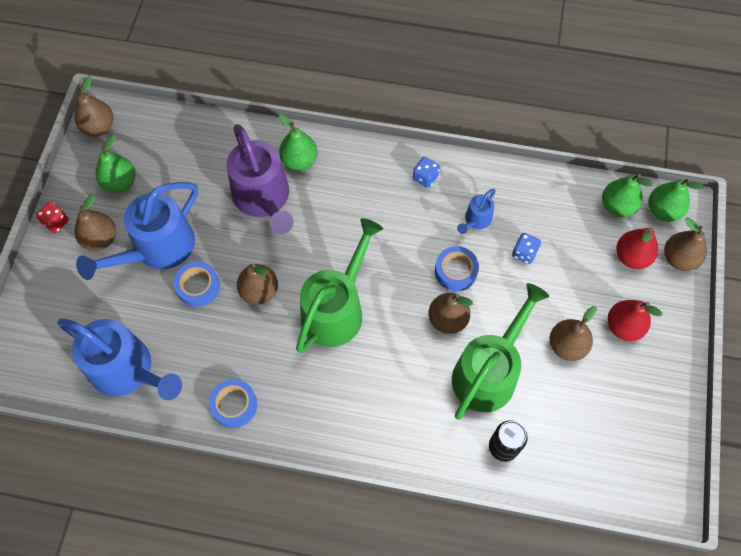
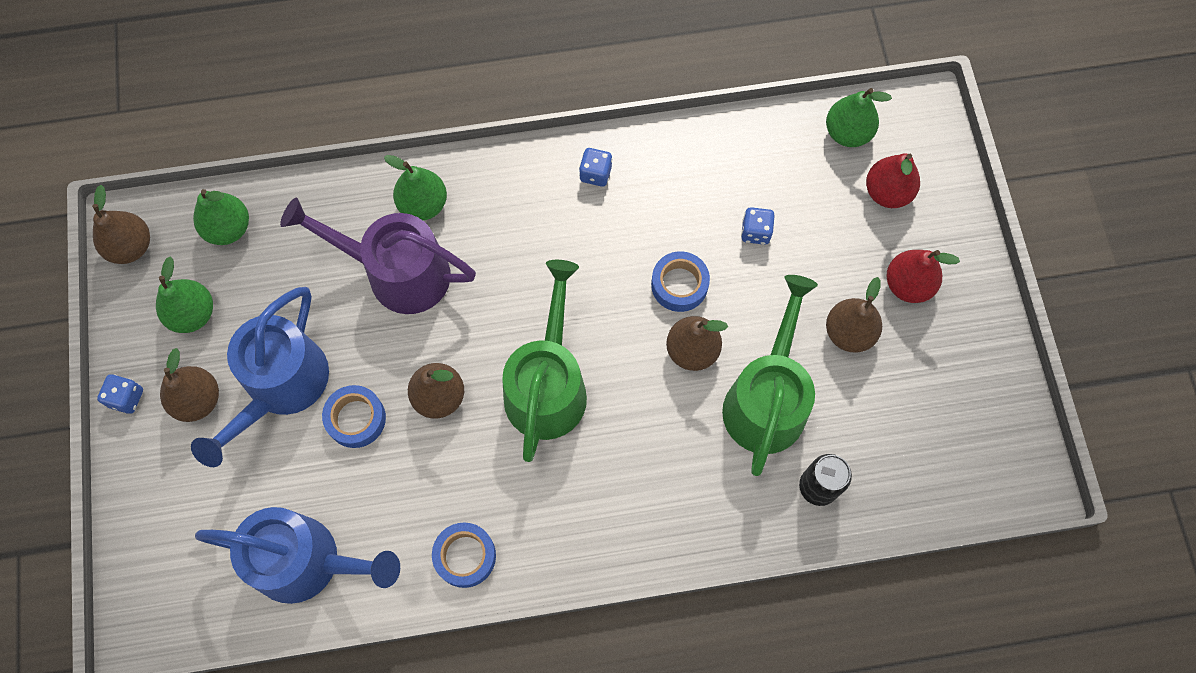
camera: 20 degrees left, 5 degrees up
red dice [36,202,69,233] -> blue dice [97,374,143,414]
purple watering can [227,124,294,234] -> purple watering can turned 150 degrees clockwise [280,198,476,314]
blue watering can [457,189,496,234] -> none
green pear [649,178,704,222] -> green pear moved to [193,189,249,245]
brown pear [664,217,707,271] -> none

